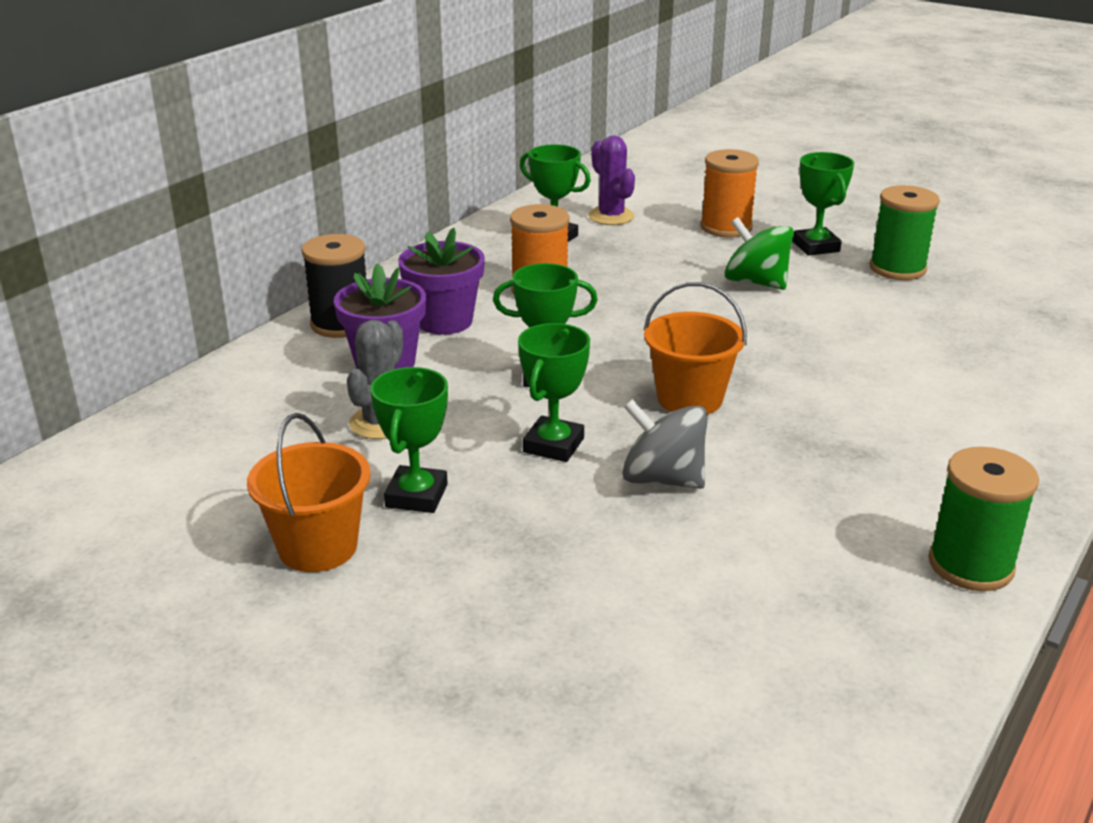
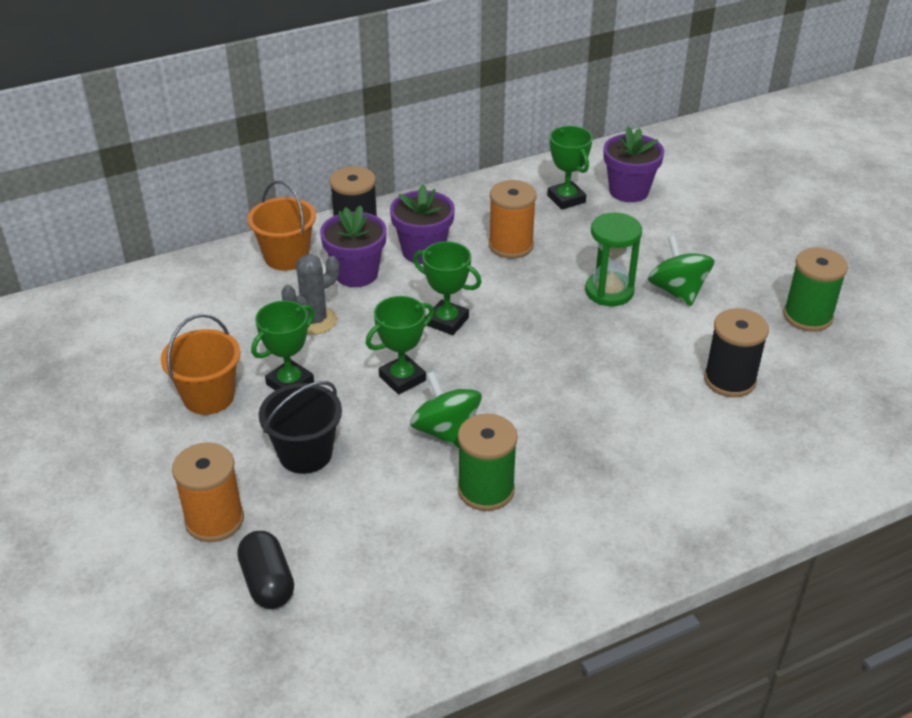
camera: 30 degrees right, 10 degrees up
purple cactus [589,136,635,225] -> purple flower pot [603,127,664,202]
grey spinning top [622,399,708,489] -> green spinning top [410,371,482,448]
orange bucket [644,282,747,414] -> orange bucket moved to [248,181,316,270]
orange spool [700,149,759,238] -> orange spool moved to [172,442,244,542]
green trophy [793,152,854,256] -> none
green spool [929,447,1039,591] -> green spool moved to [458,413,518,511]
none -> black capsule [237,531,294,609]
none -> black bucket [259,381,342,474]
none -> green hourglass [585,213,642,306]
none -> black spool [704,308,769,397]

